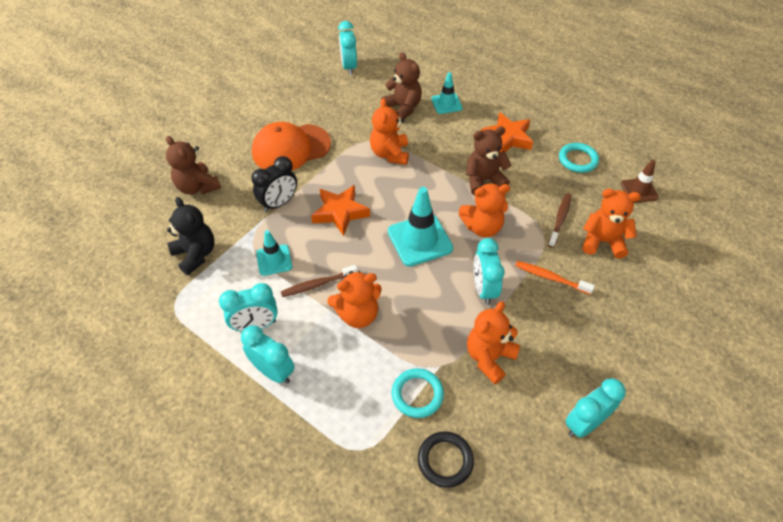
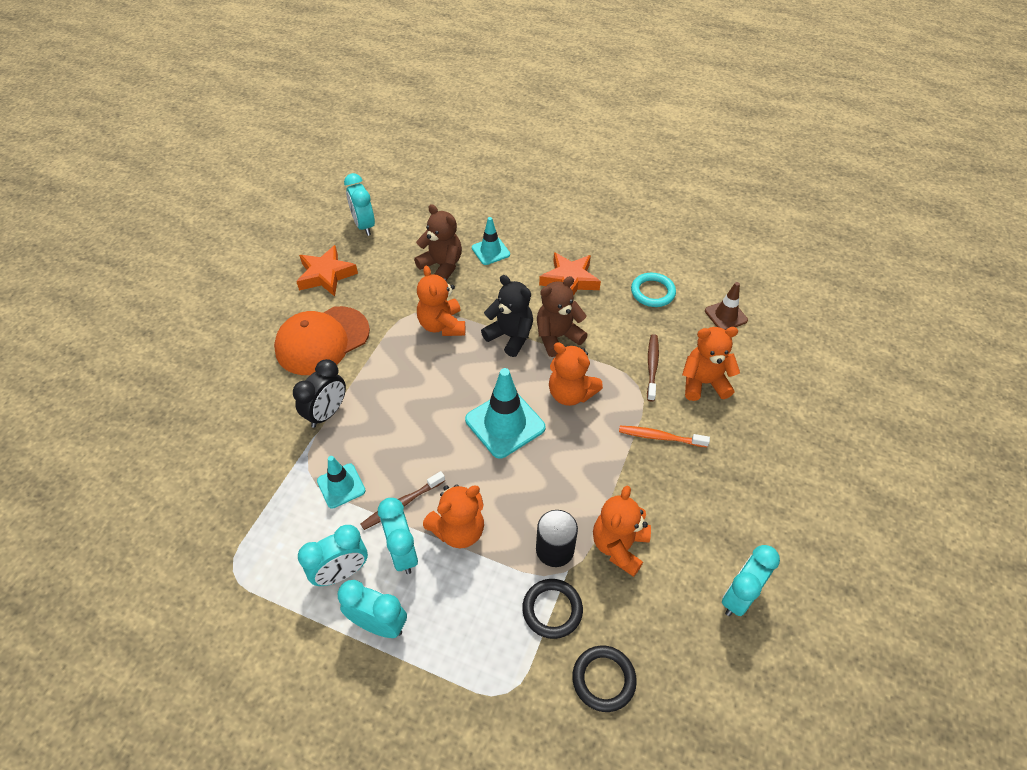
camera: 15 degrees left, 0 degrees up
brown teddy bear [166,136,221,195] -> none
black teddy bear [167,197,214,275] -> black teddy bear moved to [481,275,533,357]
orange star [311,185,370,236] -> orange star moved to [296,245,358,296]
turquoise ring [391,368,444,418] -> black ring [522,579,583,639]
orange teddy bear [458,184,510,237] -> orange teddy bear turned 60 degrees clockwise [549,342,603,406]
turquoise clock [474,238,505,305] -> turquoise clock moved to [378,498,418,574]
none -> black cylinder [536,510,578,567]

